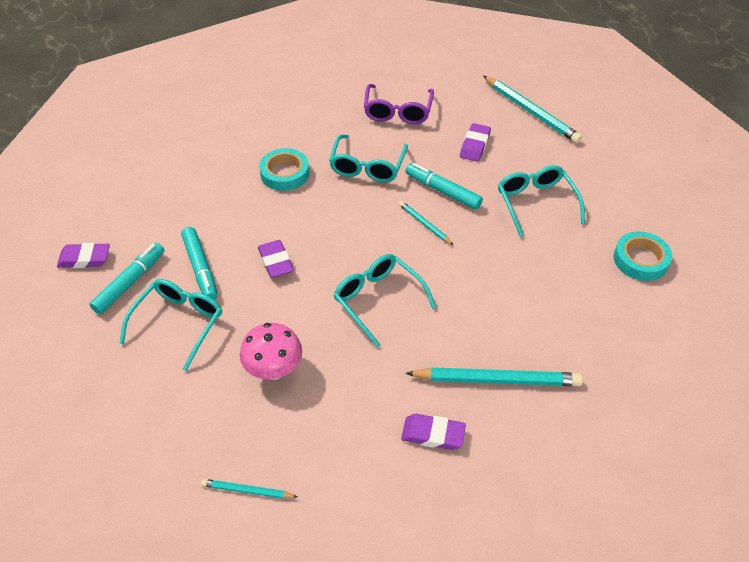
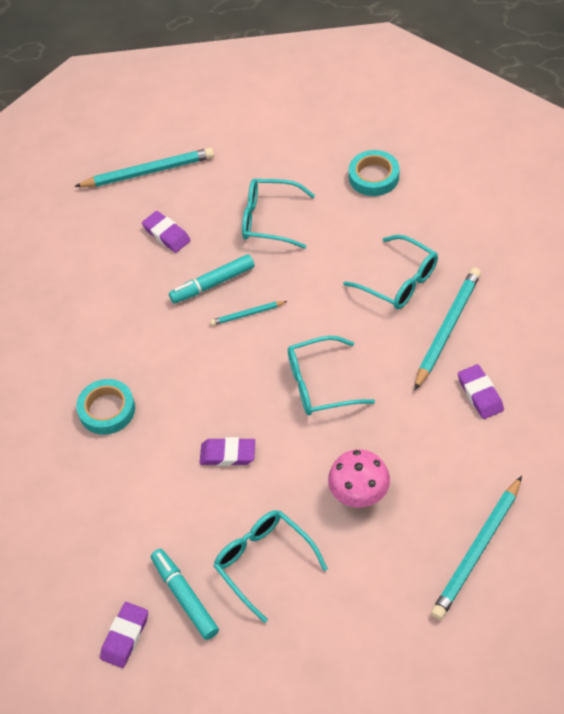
camera: 60 degrees left, 5 degrees up
turquoise marker [181,227,218,300] -> none
turquoise pencil [201,479,298,499] -> turquoise pencil [431,476,522,620], size x1.95
turquoise glasses [329,134,408,183] -> turquoise glasses moved to [343,235,438,309]
purple glasses [364,84,434,124] -> none
purple eraser [401,414,466,450] -> purple eraser turned 60 degrees counterclockwise [458,364,504,419]

